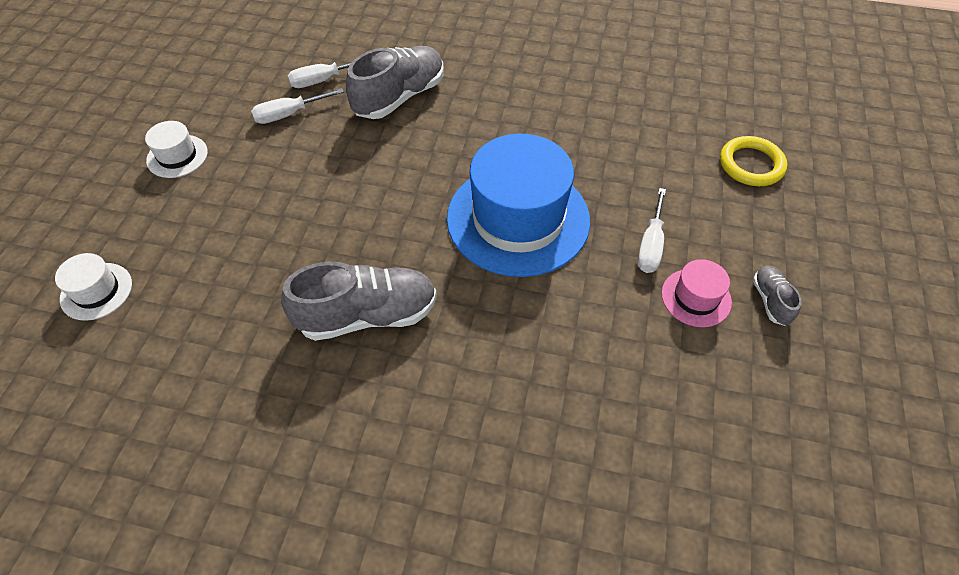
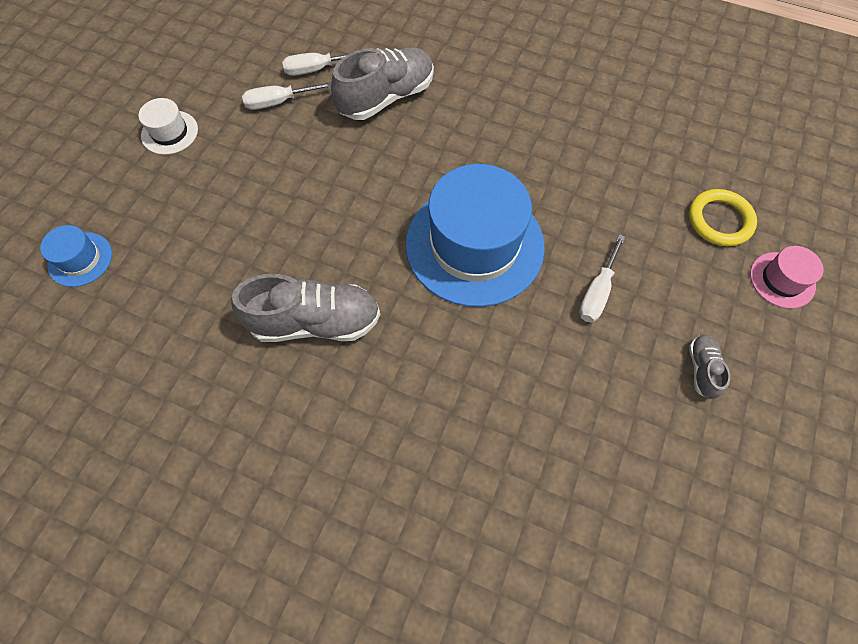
camera: 10 degrees right, 10 degrees up
white hat [55,253,132,321] -> blue hat [40,225,112,287]
pink hat [661,259,732,327] -> pink hat moved to [750,246,824,309]

